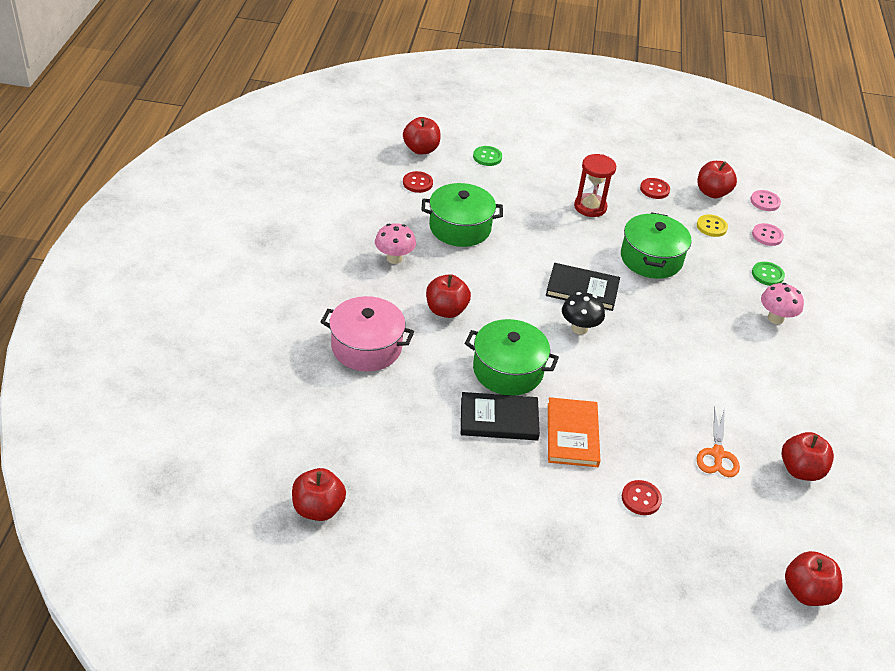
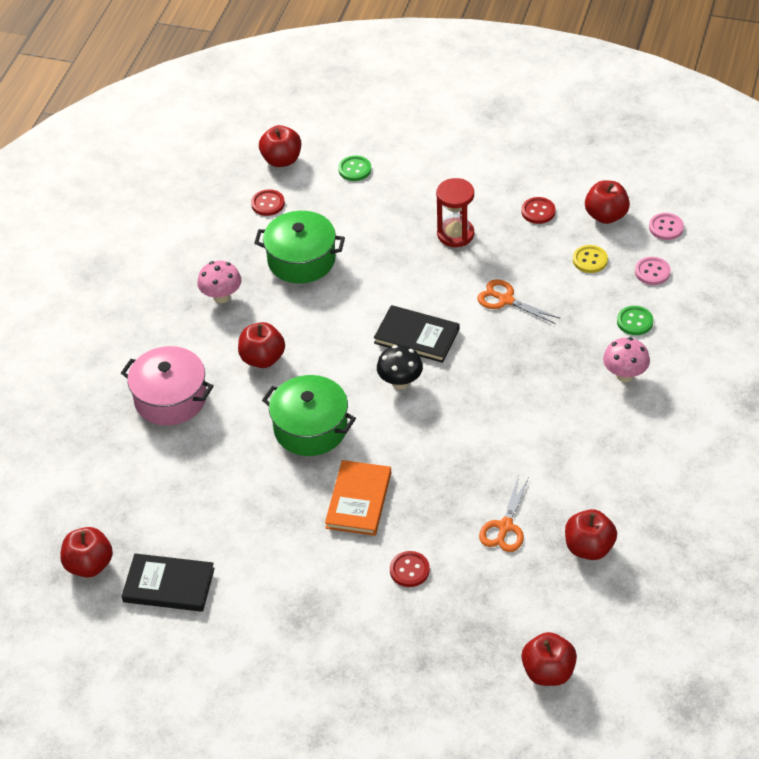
camera: 15 degrees right, 5 degrees up
black book [461,392,540,440] -> black book moved to [121,554,215,612]
green pot [621,212,691,279] -> orange scissors [477,279,559,324]

